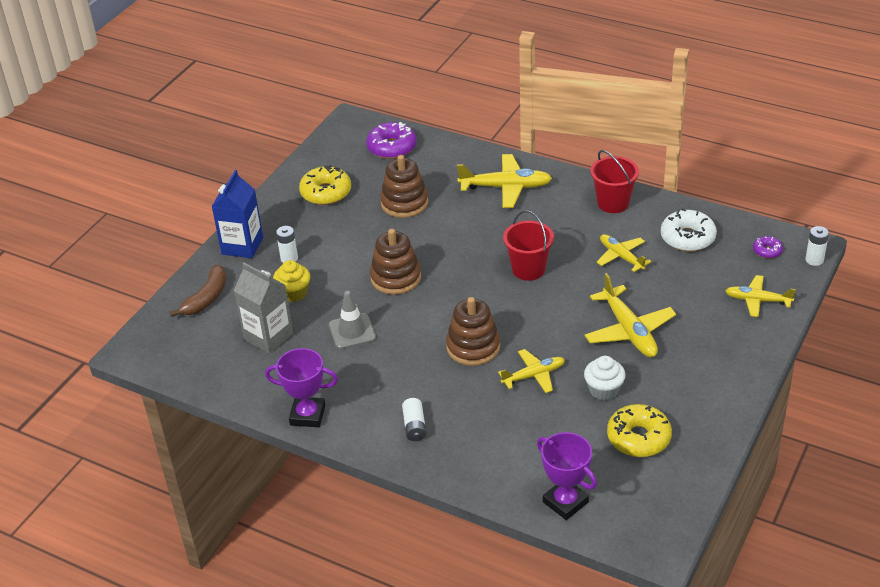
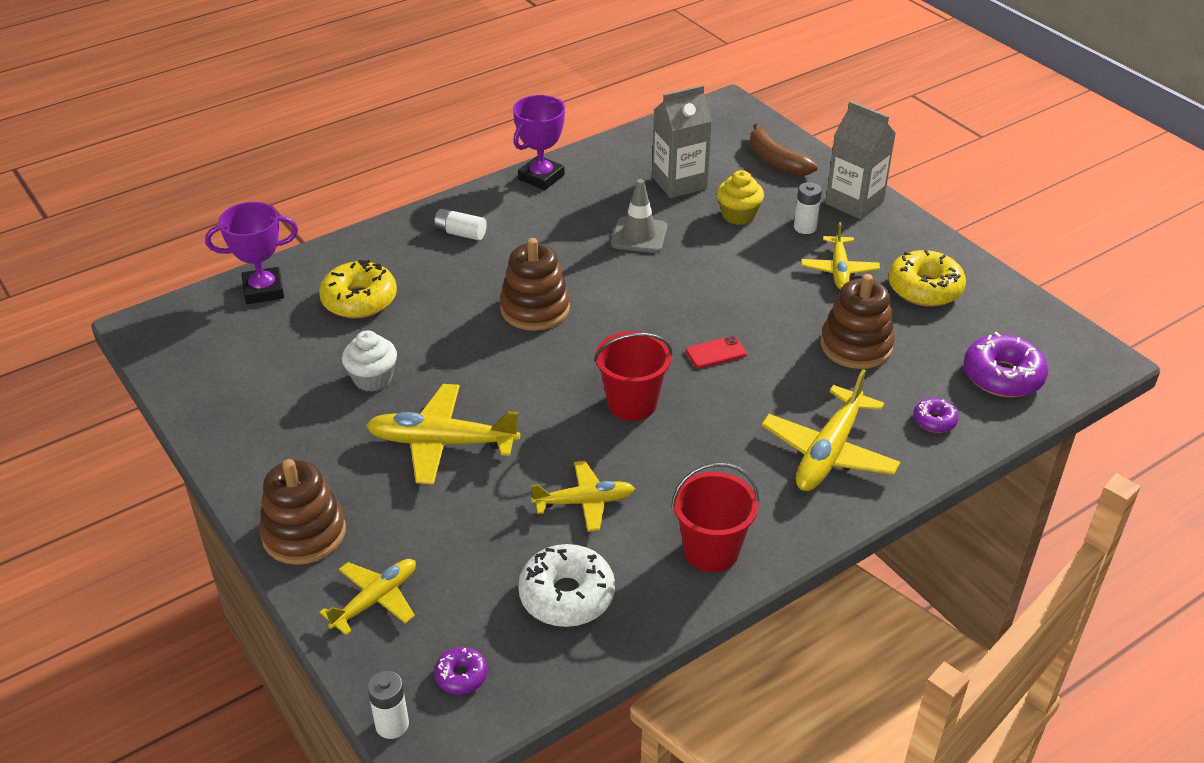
camera: 115 degrees right, 0 degrees up
blue carton [212,170,263,258] -> grey carton [825,101,896,220]
brown stacking toy [370,229,421,295] -> brown stacking toy moved to [259,459,346,565]
yellow plane [498,349,565,393] -> yellow plane moved to [801,222,880,289]
yellow donut [607,404,672,457] -> yellow donut moved to [319,259,397,318]
none -> red phone [686,336,747,368]
none -> purple donut [913,398,958,433]

